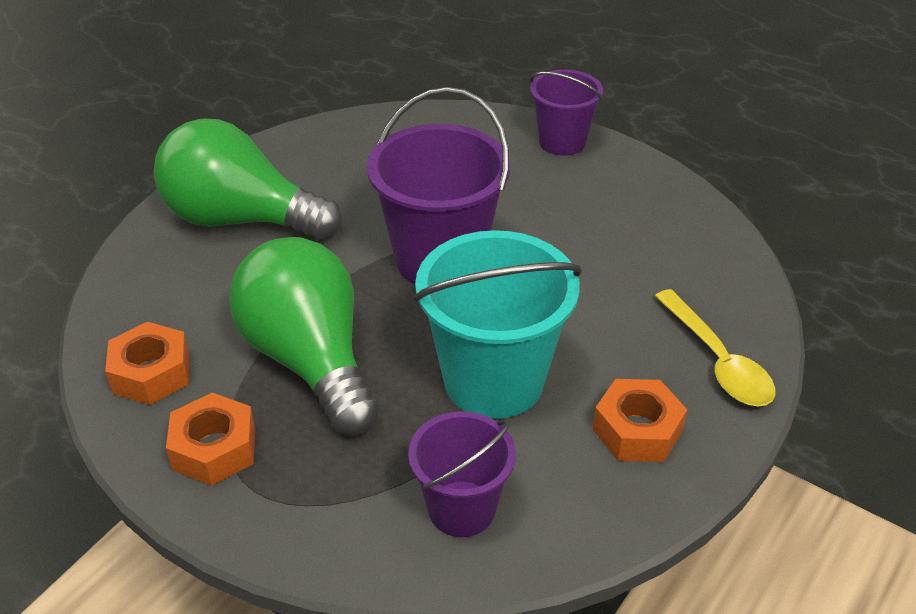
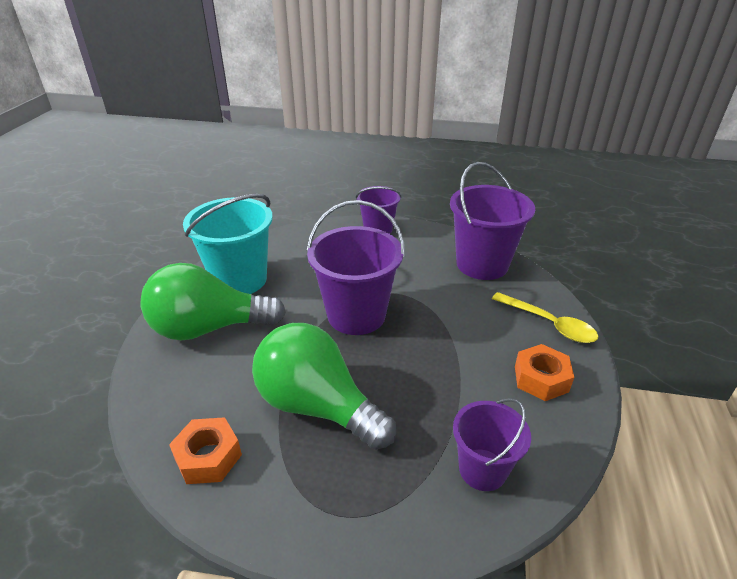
camera: 25 degrees left, 5 degrees down
orange nut [166,392,255,486] -> none
turquoise bucket [413,230,582,419] -> turquoise bucket moved to [183,194,273,294]
none -> purple bucket [450,162,535,280]

